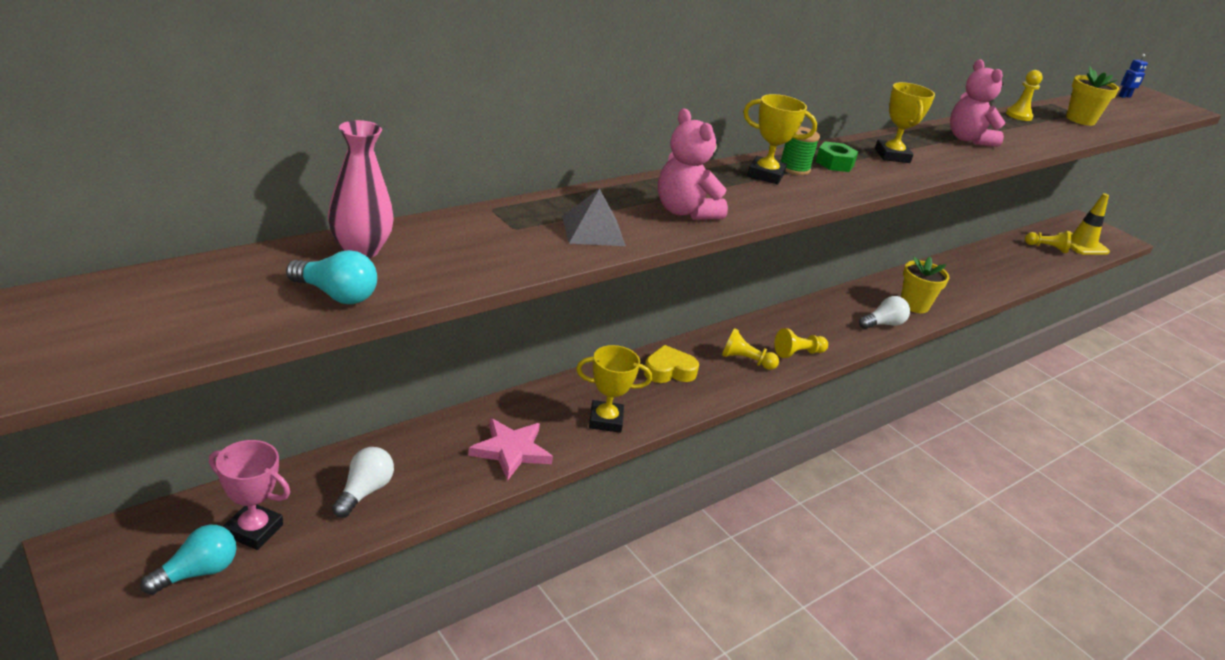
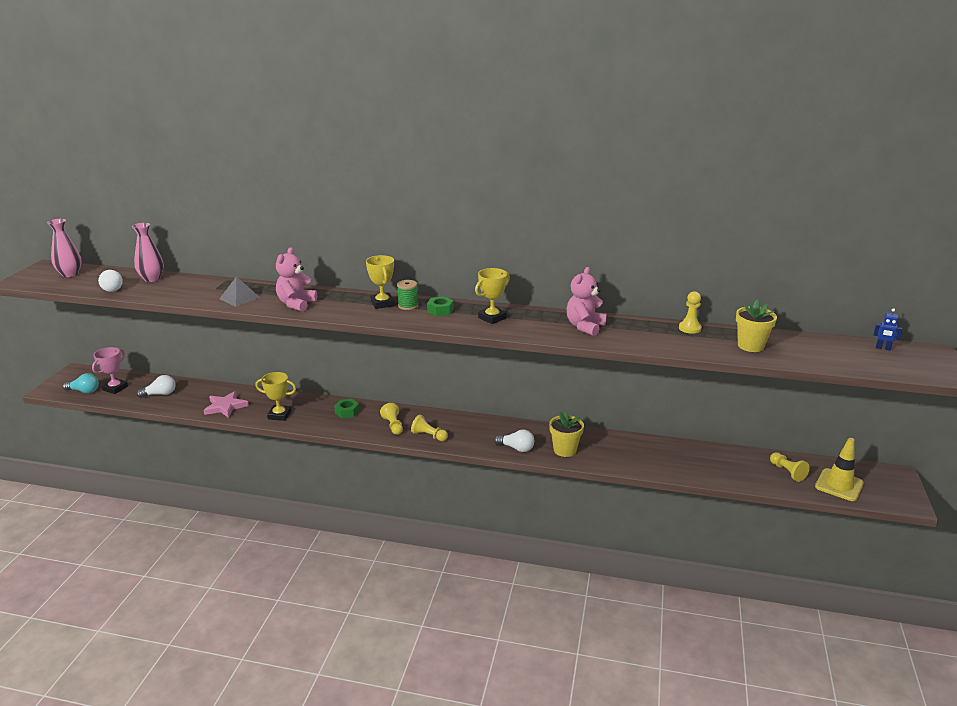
camera: 55 degrees right, 5 degrees down
pink trophy [209,440,290,550] -> pink trophy turned 45 degrees clockwise [92,347,128,394]
turquoise light bulb [286,250,377,304] -> white light bulb [98,270,123,292]
yellow trophy [576,345,652,433] -> yellow trophy turned 45 degrees counterclockwise [255,372,296,421]
yellow heart [644,345,699,383] -> green nut [334,399,359,418]
none -> pink vase [47,219,82,277]

